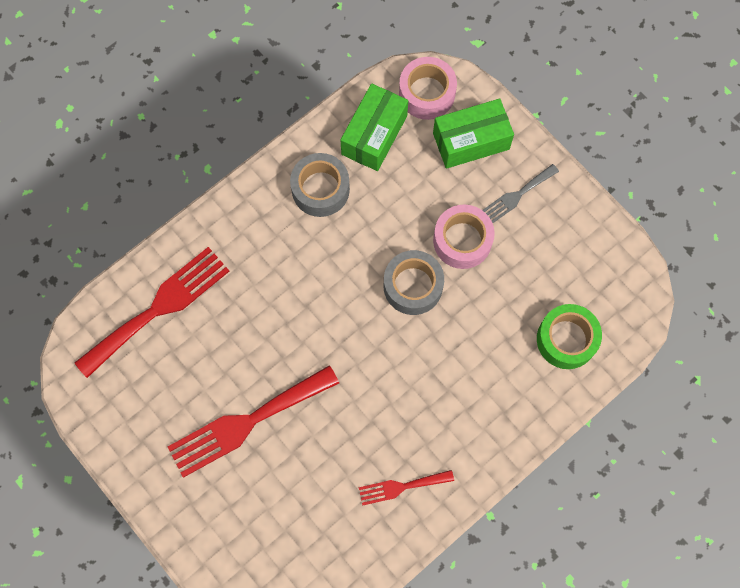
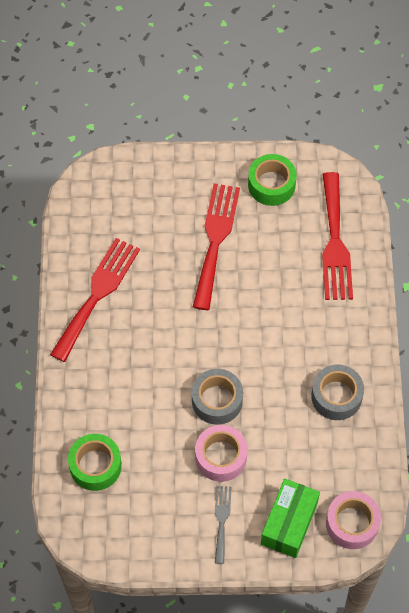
camera: 130 degrees right, 10 degrees down
green box [340,83,408,171] -> none
red fork [359,470,454,506] -> red fork [50,238,140,362], size x1.93
none -> green tape [248,154,297,206]

